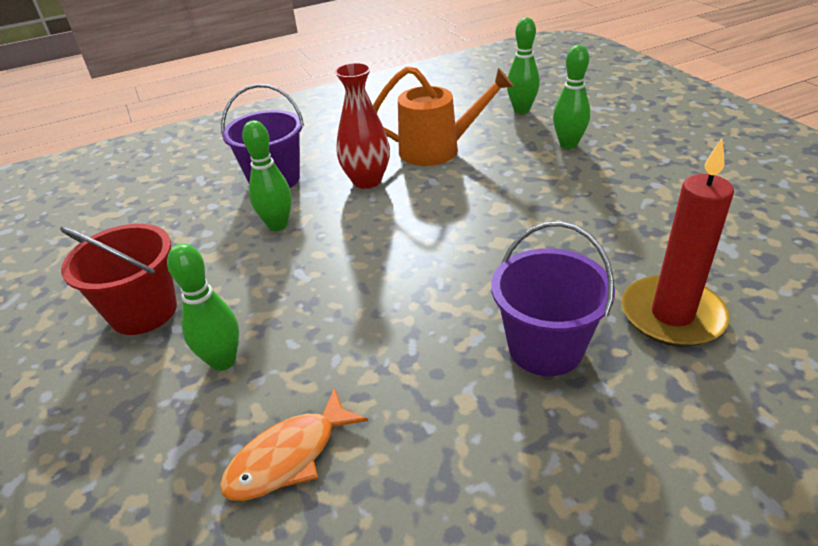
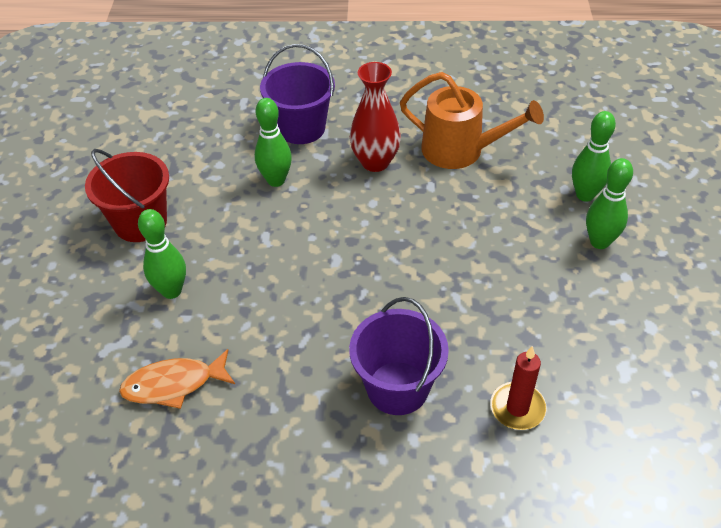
camera: 25 degrees right, 10 degrees up
green bowling pin [507,17,540,114] -> green bowling pin moved to [586,158,633,249]
red candle [622,138,734,347] -> red candle [490,346,547,430], size x0.63

